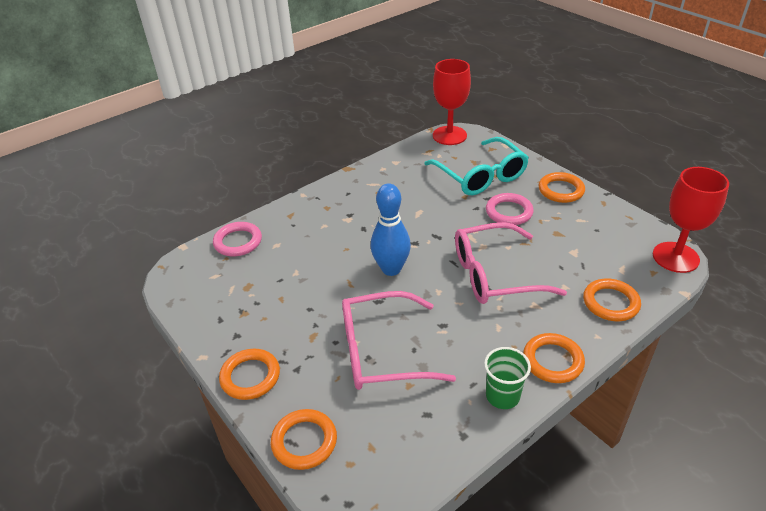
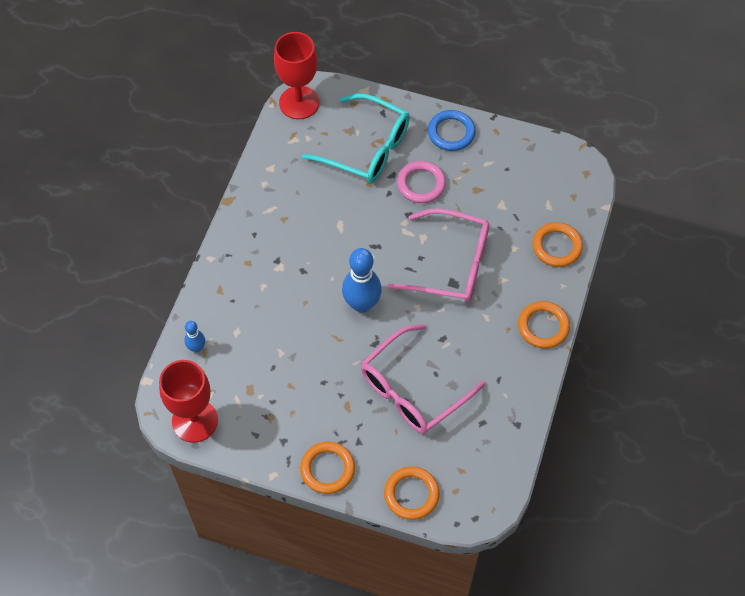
camera: 35 degrees left, 20 degrees up
pink ring [213,222,262,256] -> blue bowling pin [184,321,205,352]
pink glasses [455,222,567,304] -> pink glasses turned 120 degrees counterclockwise [388,208,490,302]
green cup [484,347,531,409] -> none
orange ring [538,172,585,203] -> blue ring [428,110,476,151]
red goblet [653,167,729,273] -> red goblet moved to [159,360,218,443]

